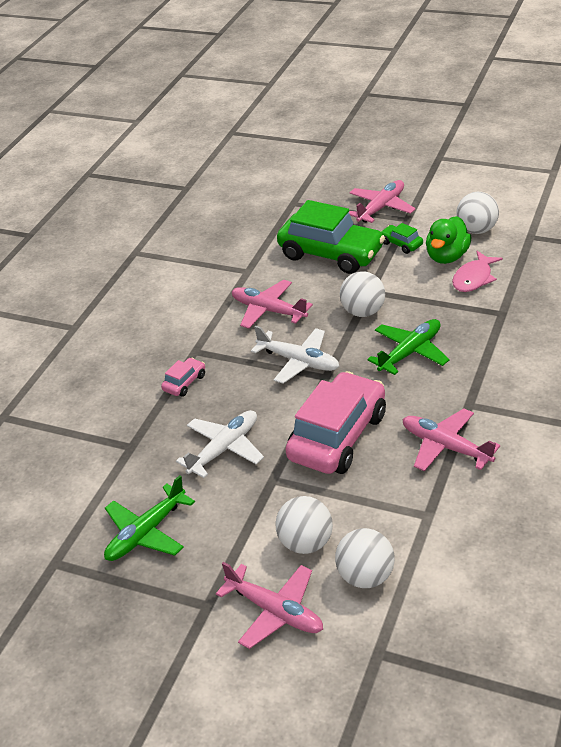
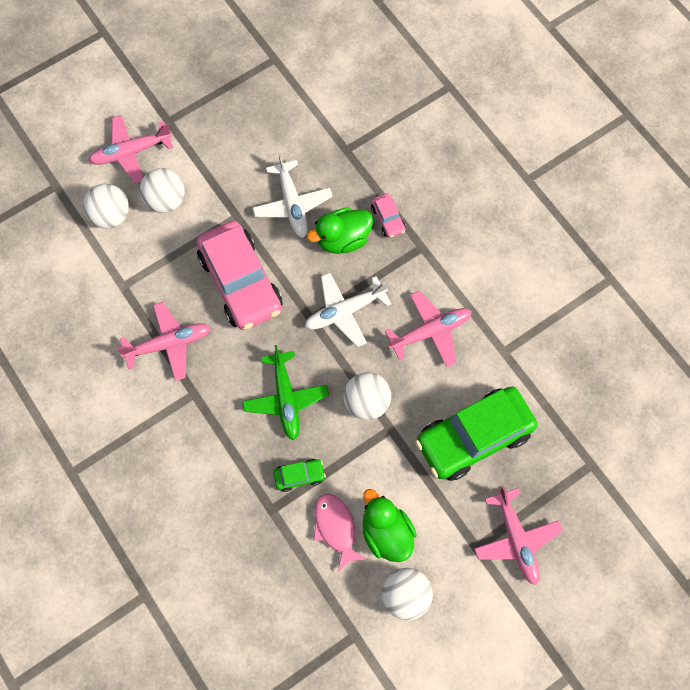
camera: 120 degrees right, 30 degrees up
green plane [104,475,195,561] -> none
green car [380,223,423,254] -> green car moved to [273,459,326,492]
none -> green duck [307,207,373,254]

